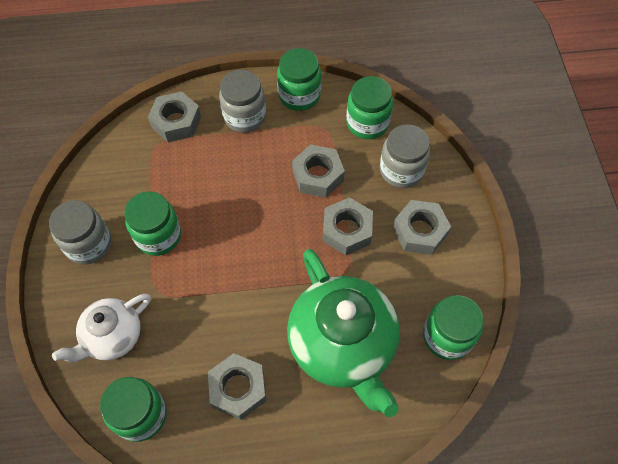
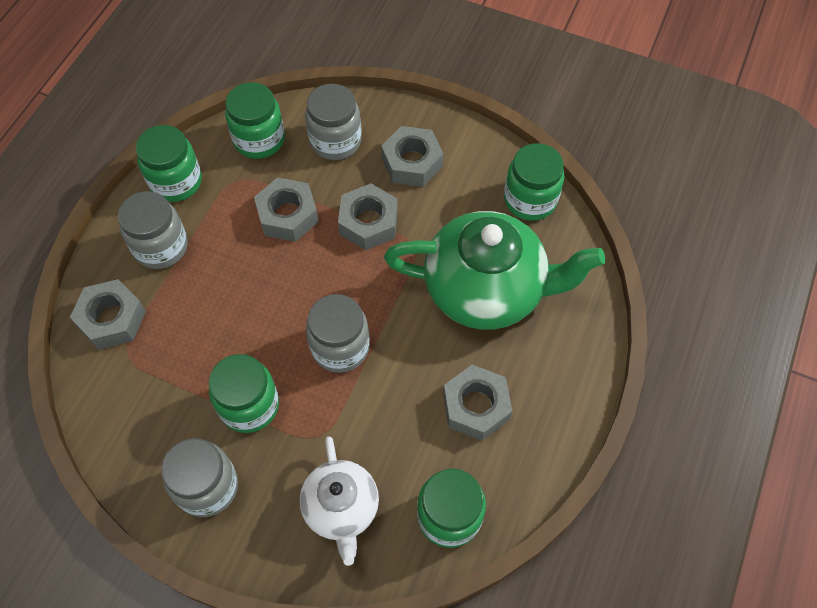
camera: 60 degrees left, 0 degrees up
none -> grey jar [306,294,370,373]

